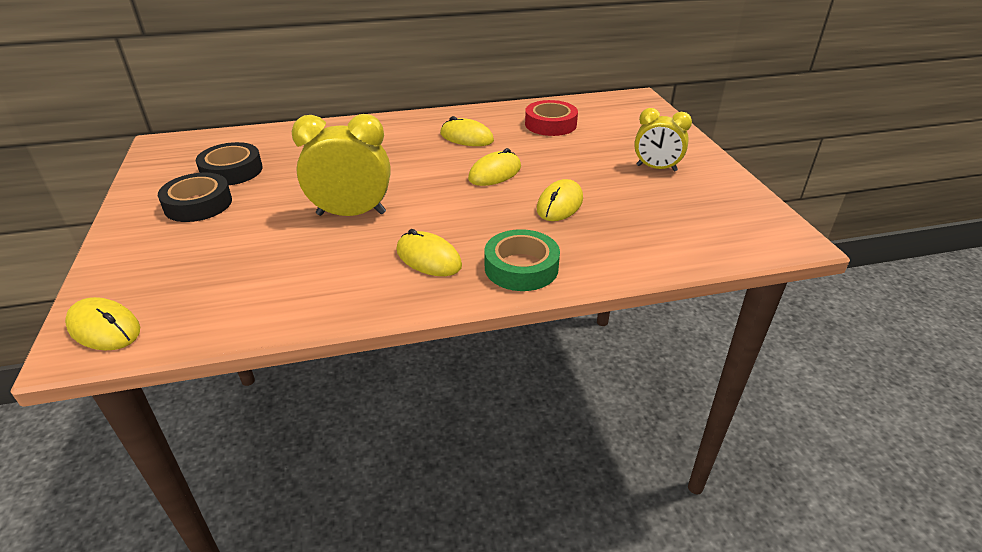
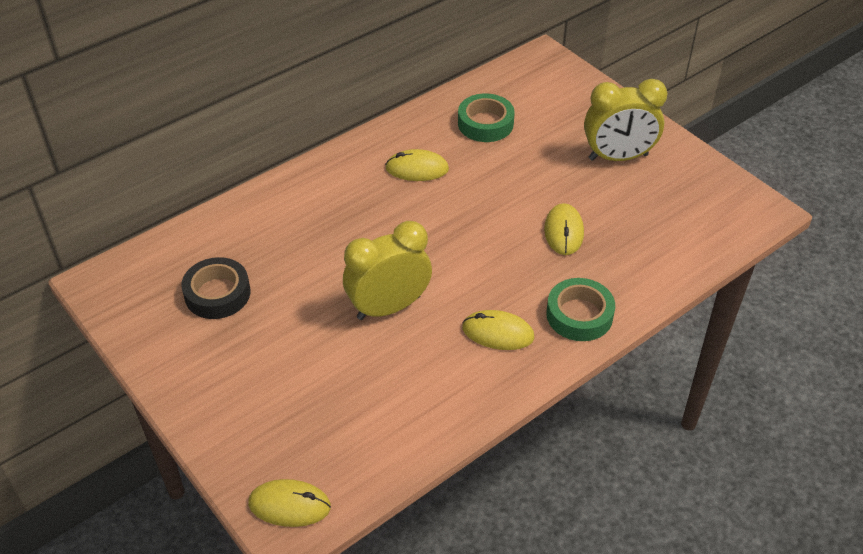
camera: 25 degrees left, 10 degrees up
black tape [158,173,232,222] -> none
yellow mouse [468,148,521,186] -> none
red tape [525,100,578,136] -> green tape [458,94,515,142]
yellow clock [634,108,692,171] -> yellow clock [584,79,668,161], size x1.52

